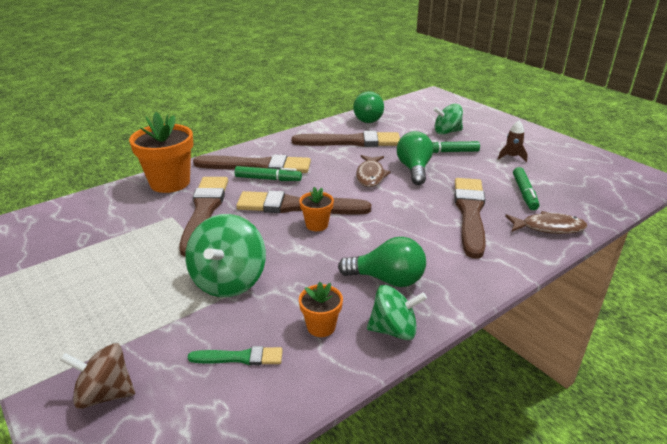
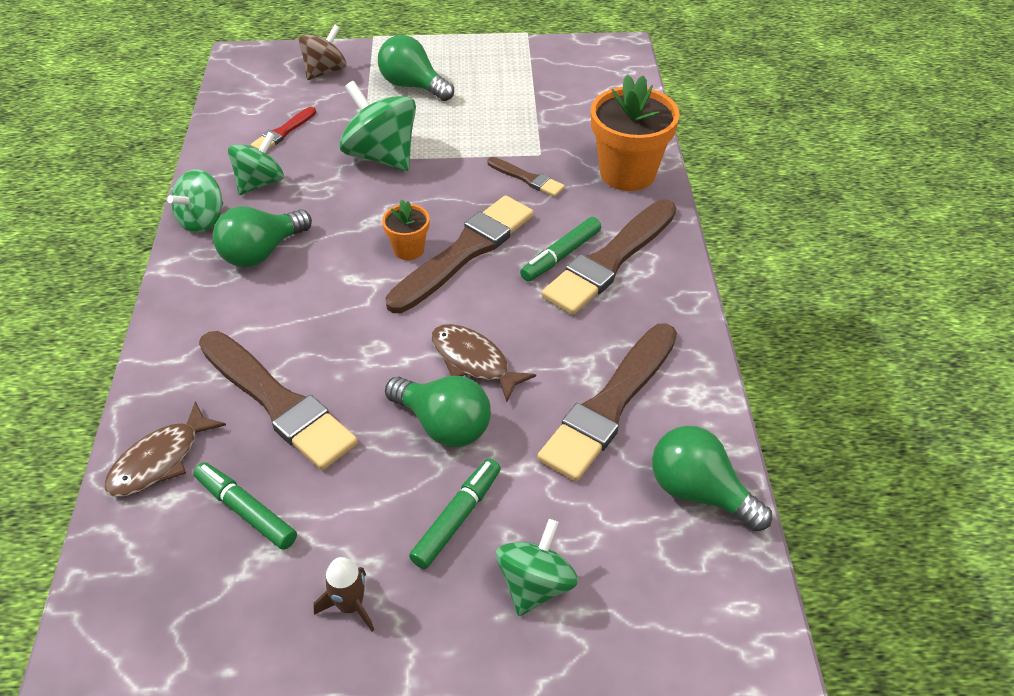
camera: 125 degrees right, 15 degrees up
brown brush [179,177,228,257] -> brown brush [487,157,565,197], size x0.49
green brush [188,346,283,365] -> red brush [251,107,316,150]
orange flower pot [299,282,343,337] -> green spinning top [228,132,284,195]
none -> green light bulb [378,35,454,101]

